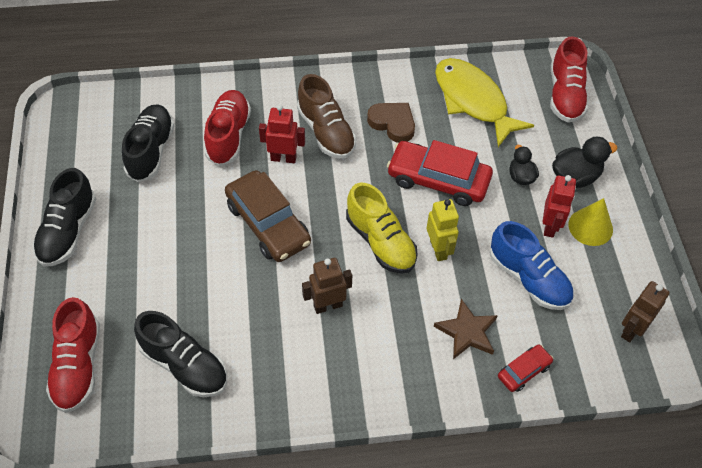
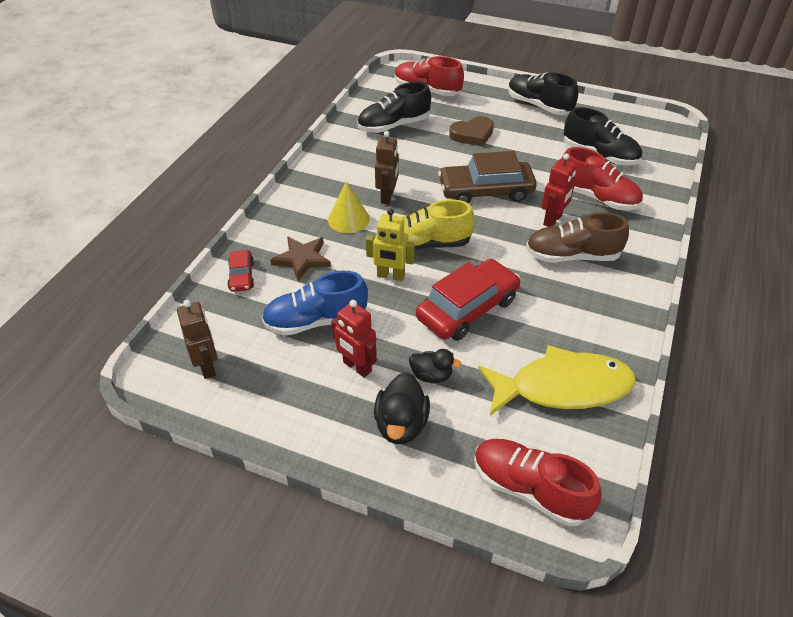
camera: 120 degrees right, 10 degrees down
brown heart [367,103,415,143] -> brown heart moved to [449,116,494,147]
yellow cone [568,198,613,246] -> yellow cone moved to [328,181,370,233]

